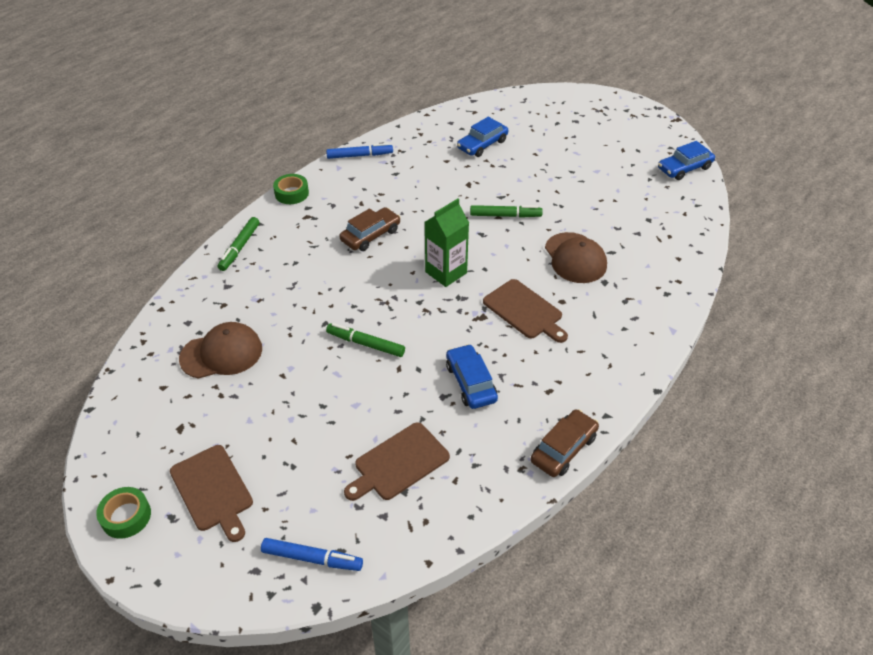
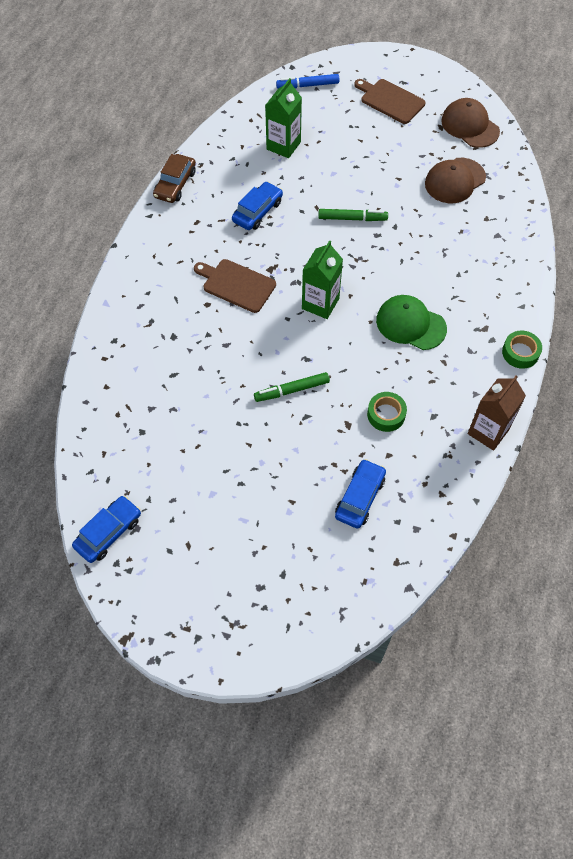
camera: 160 degrees right, 15 degrees up
green tape [96,487,151,539] -> green tape moved to [367,392,407,432]
green marker [218,217,260,271] -> none
blue marker [326,143,393,159] -> brown carton [468,375,526,451]
brown car [339,207,401,251] -> green cap [376,295,447,350]
brown cutting board [344,422,450,501] -> green carton [265,78,302,158]
blue car [446,344,498,409] -> blue car turned 105 degrees counterclockwise [232,182,283,230]
brown cap [545,232,607,283] -> brown cap moved to [441,98,500,148]

